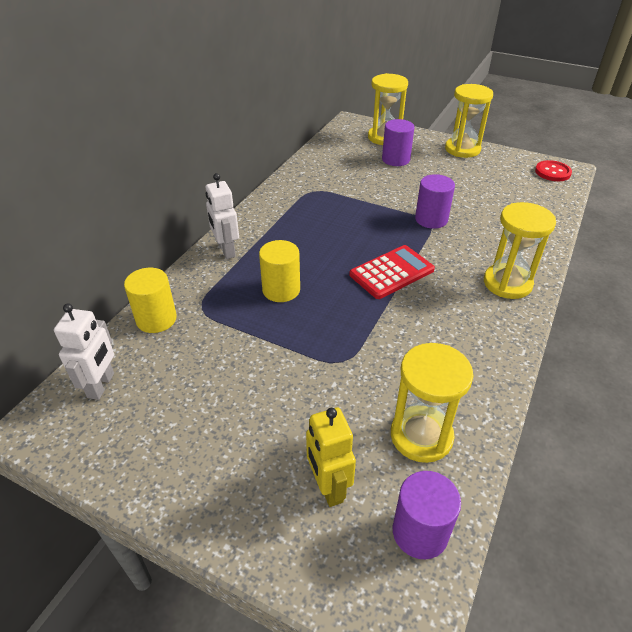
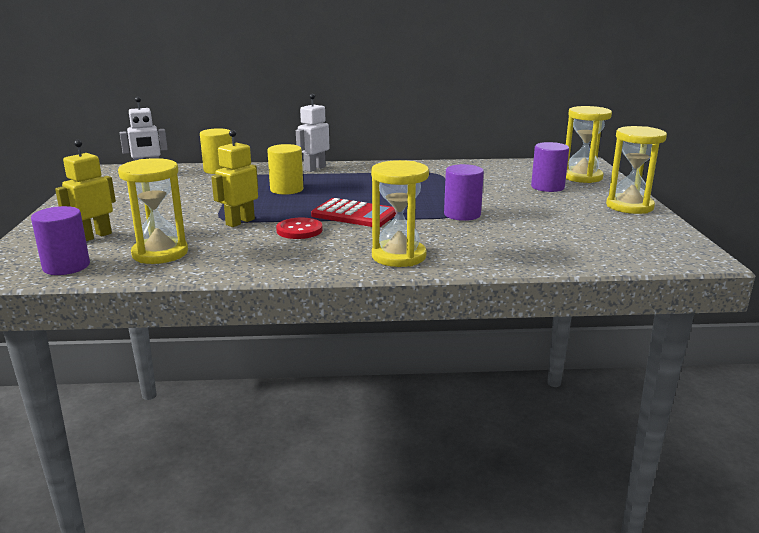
camera: 60 degrees right, 20 degrees down
red button [535,160,572,181] -> red button moved to [276,218,323,239]
none -> yellow robot [211,130,258,227]

